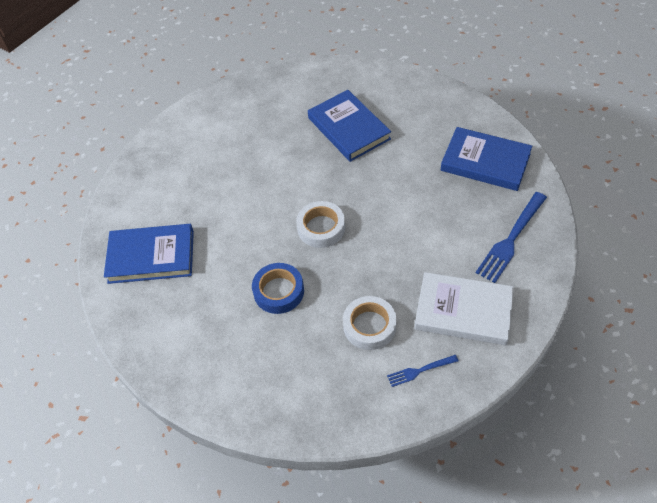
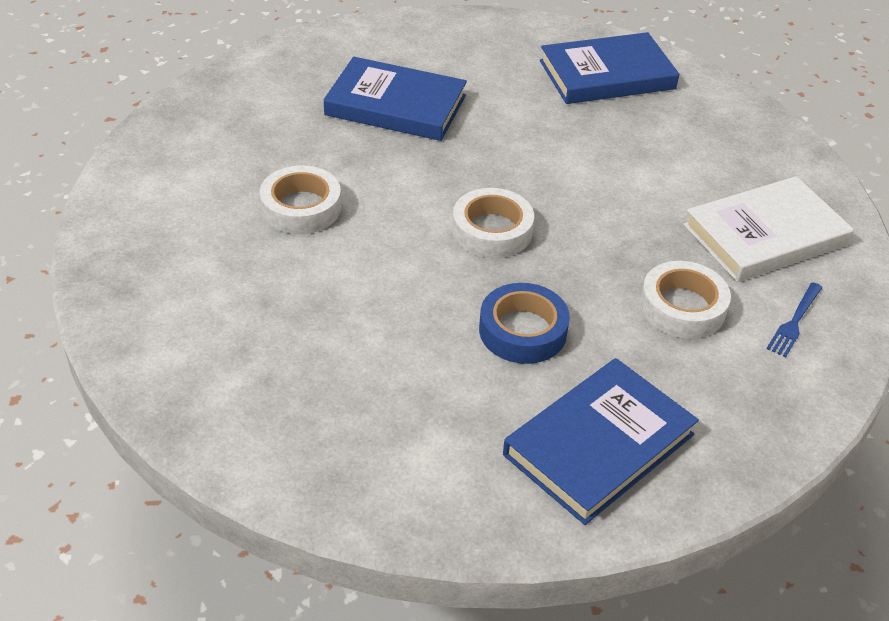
camera: 45 degrees left, 10 degrees down
blue book [104,224,194,284] -> blue book moved to [503,358,699,525]
blue fork [476,192,547,283] -> none
none -> white tape [260,165,341,234]

